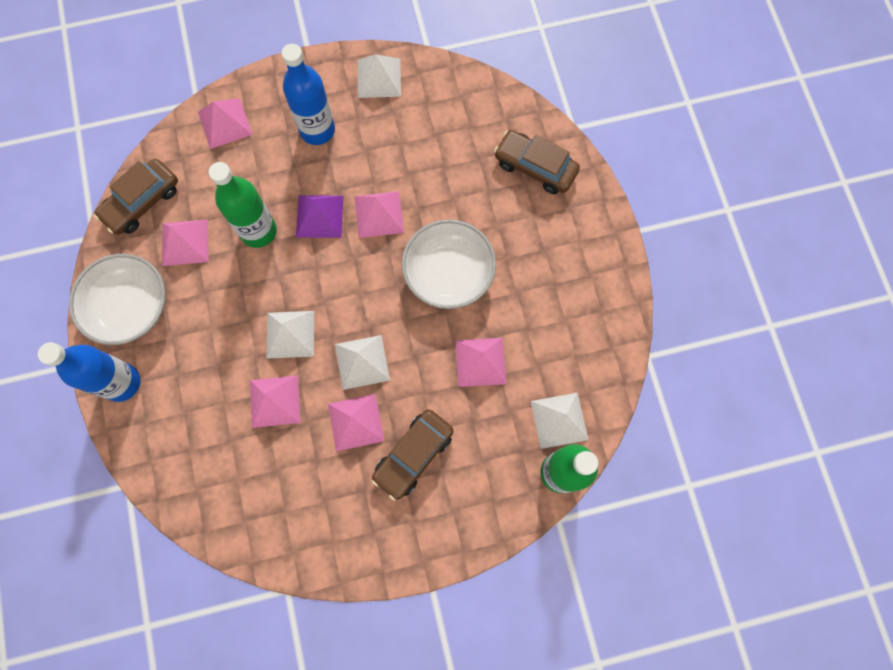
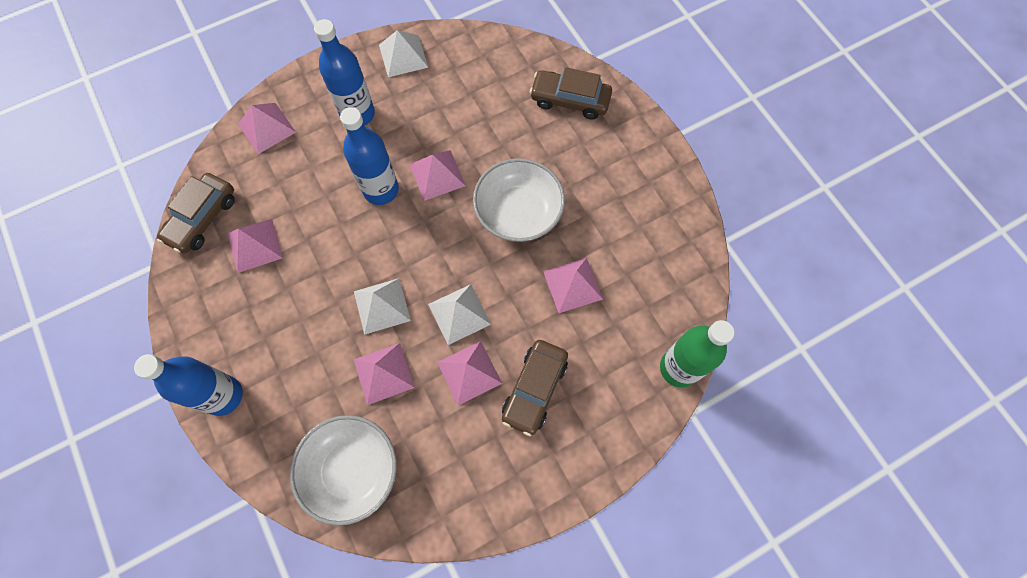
camera: 15 degrees left, 5 degrees down
white bowl [69,254,166,345] -> white bowl moved to [290,415,397,526]
green bottle [209,162,277,248] -> none
purple pyramid [296,195,343,238] -> blue bottle [340,107,399,205]
white pyramid [531,393,588,449] -> none

